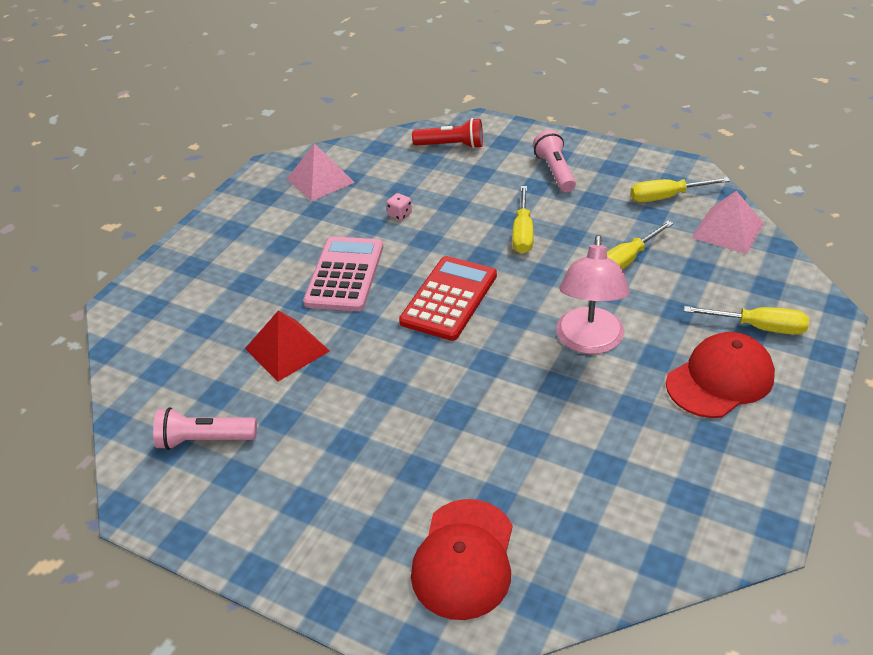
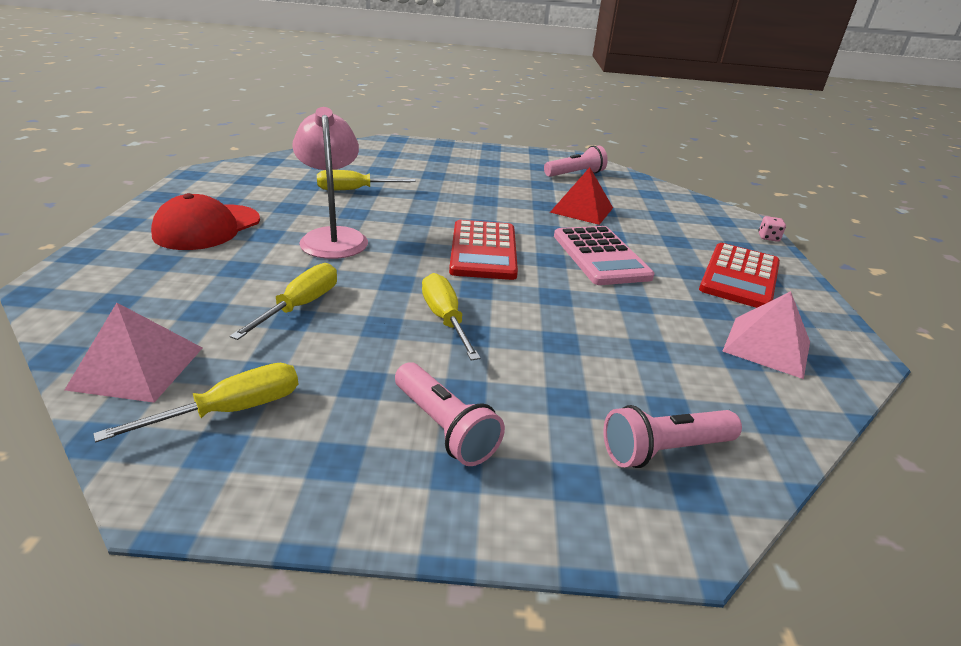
camera: 150 degrees right, 10 degrees down
pink dice [387,193,412,221] -> pink dice moved to [758,216,786,242]
red cap [411,499,513,620] -> none
red flashlight [412,118,483,149] -> pink flashlight [603,405,742,468]
yellow screwdriver [684,306,809,335] -> yellow screwdriver moved to [317,170,416,190]
none -> red calculator [699,243,780,308]

